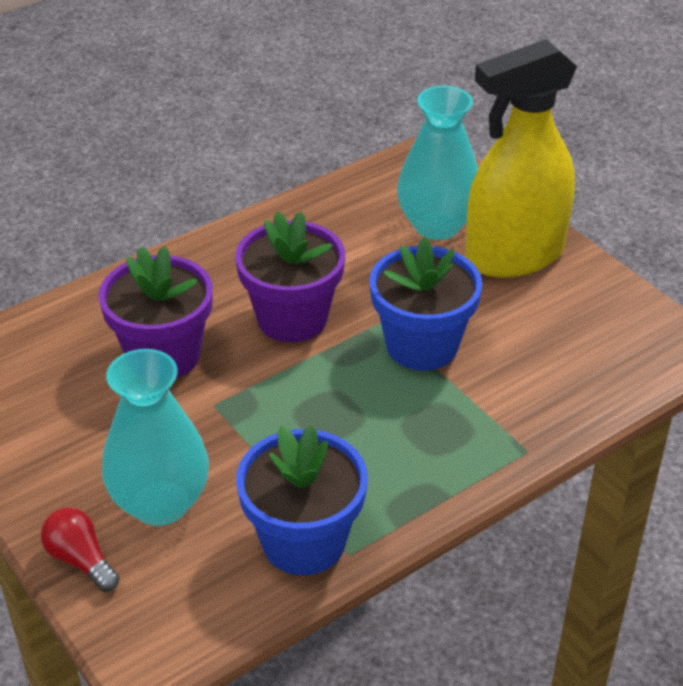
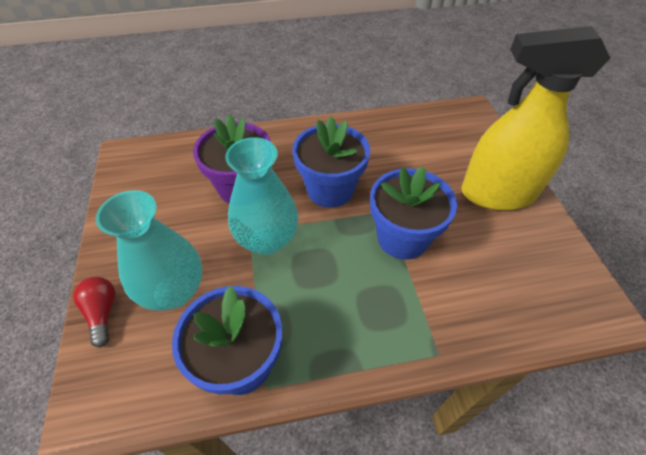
camera: 25 degrees right, 10 degrees up
purple flower pot [235,211,345,342] -> blue flower pot [292,116,370,208]
turquoise vase [397,86,478,240] -> turquoise vase moved to [225,137,298,255]

